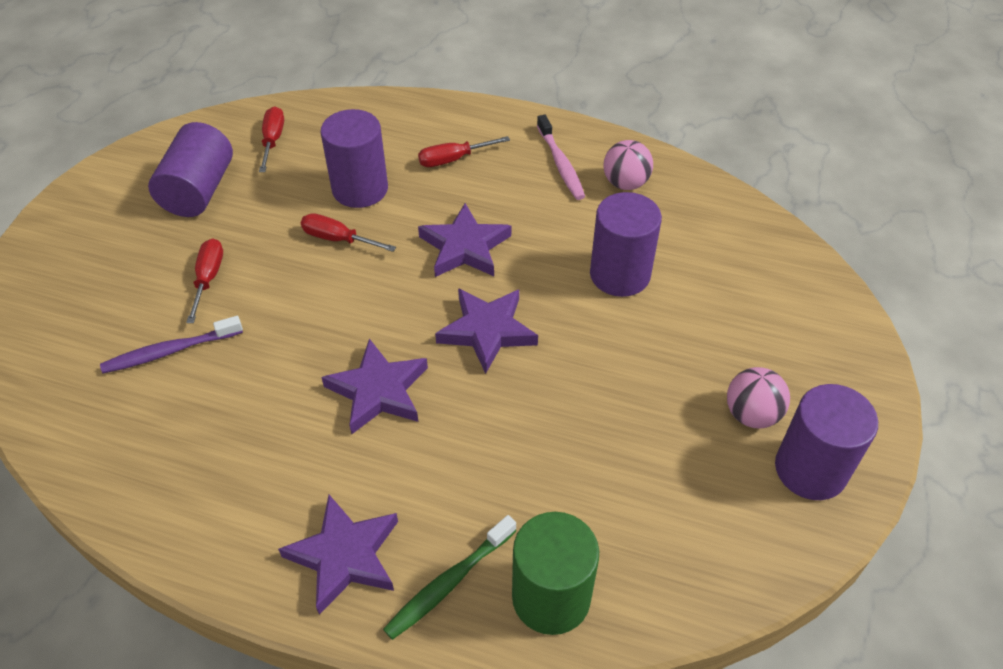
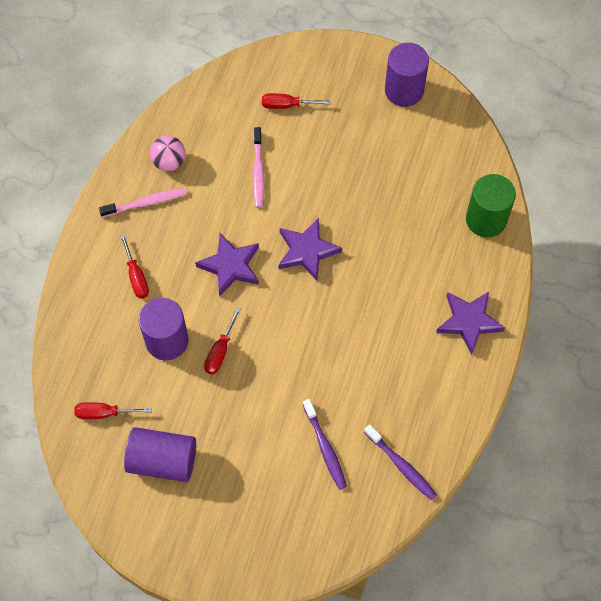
camera: 90 degrees left, 15 degrees up
red screwdriver [186,238,223,323] -> red screwdriver moved to [262,93,331,109]
purple star [321,338,428,434] -> none
green toothbrush [383,515,516,640] -> none
purple cylinder [590,192,662,297] -> pink toothbrush [253,127,265,208]
pink ball [727,367,790,428] -> none
none -> purple toothbrush [364,424,437,500]

